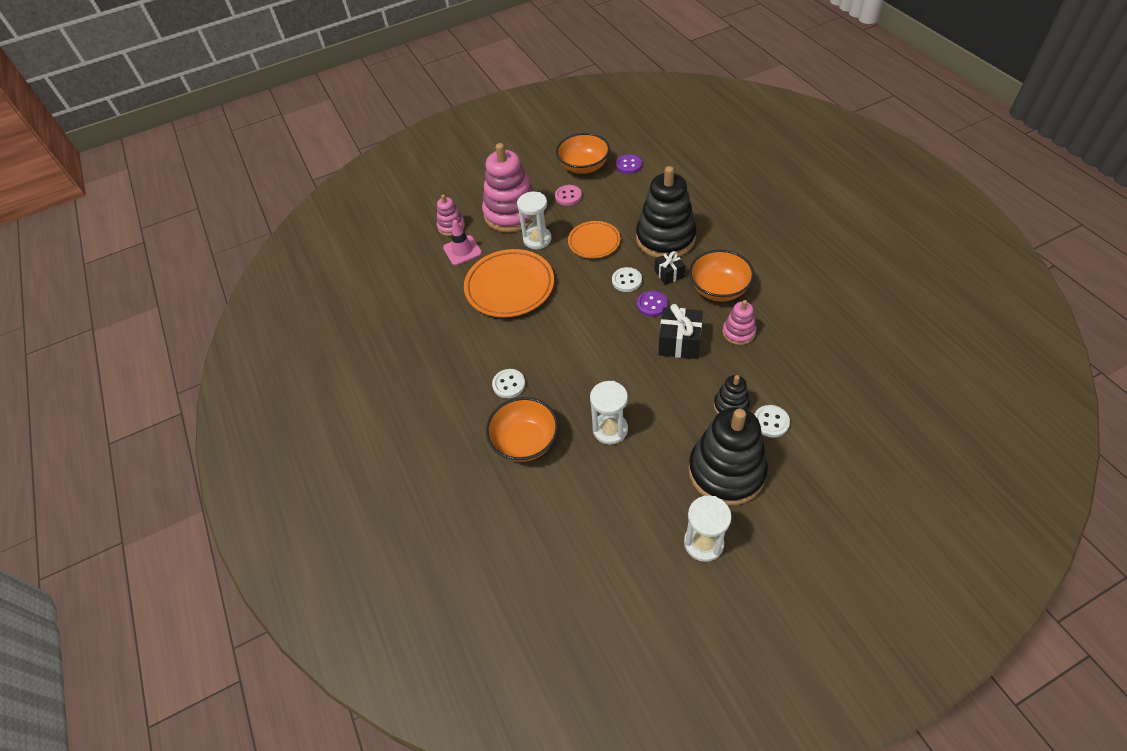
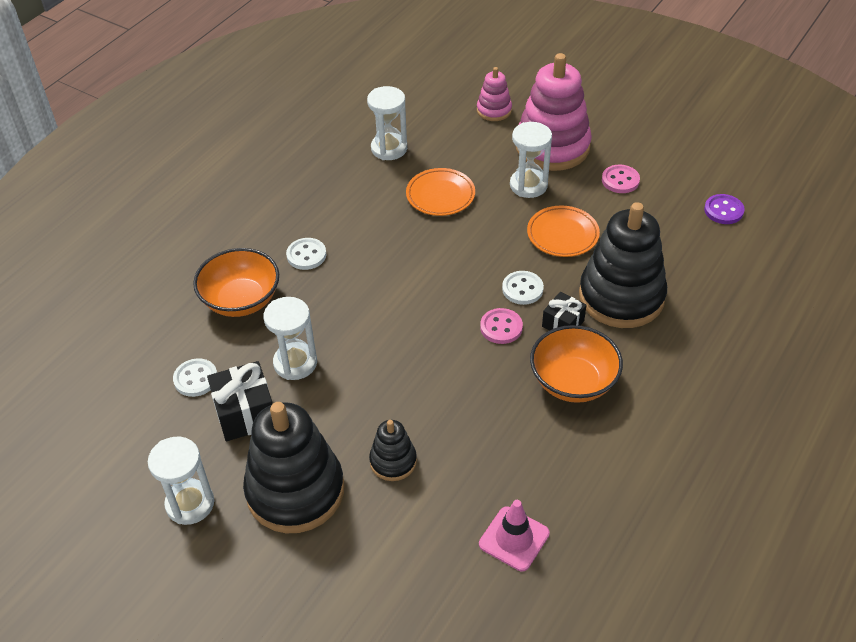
camera: 55 degrees right, 5 degrees down
pink traffic cone [443,220,482,265] -> pink traffic cone moved to [479,500,550,571]
orange plate [464,249,554,317] -> orange plate [406,168,475,216], size x0.60
orange bowl [556,133,610,174] -> none
purple button [637,291,668,317] -> pink button [480,308,523,344]
black gift [658,304,703,359] -> black gift moved to [207,361,273,441]
pink stacking toy [722,300,756,345] -> none
white button [754,405,790,438] -> white button moved to [173,358,217,397]
none -> white hourglass [367,86,407,160]

